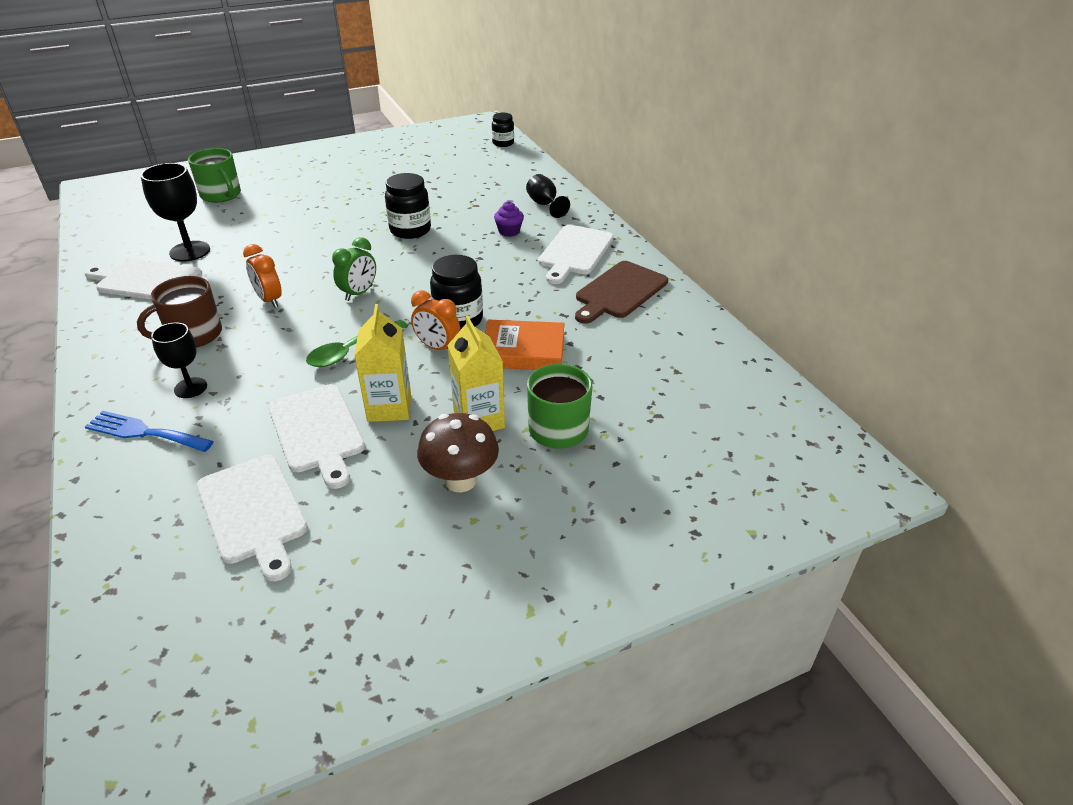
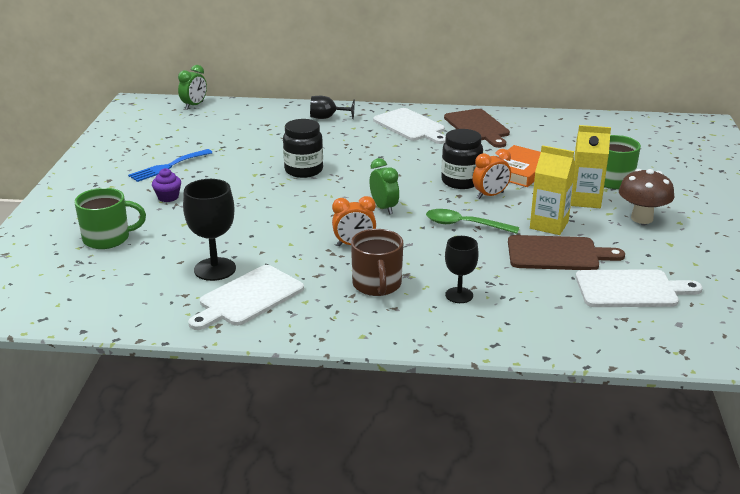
camera: 60 degrees left, 10 degrees down
blue fork [85,411,214,452] -> blue fork moved to [128,149,213,182]
white cutting board [268,384,365,489] -> brown cutting board [508,235,625,270]
green spoon [306,320,408,367] -> green spoon turned 120 degrees clockwise [426,209,519,234]
black jar [492,113,514,147] -> green clock [178,65,207,109]
purple cupcake [494,201,524,237] -> purple cupcake moved to [152,168,181,202]

